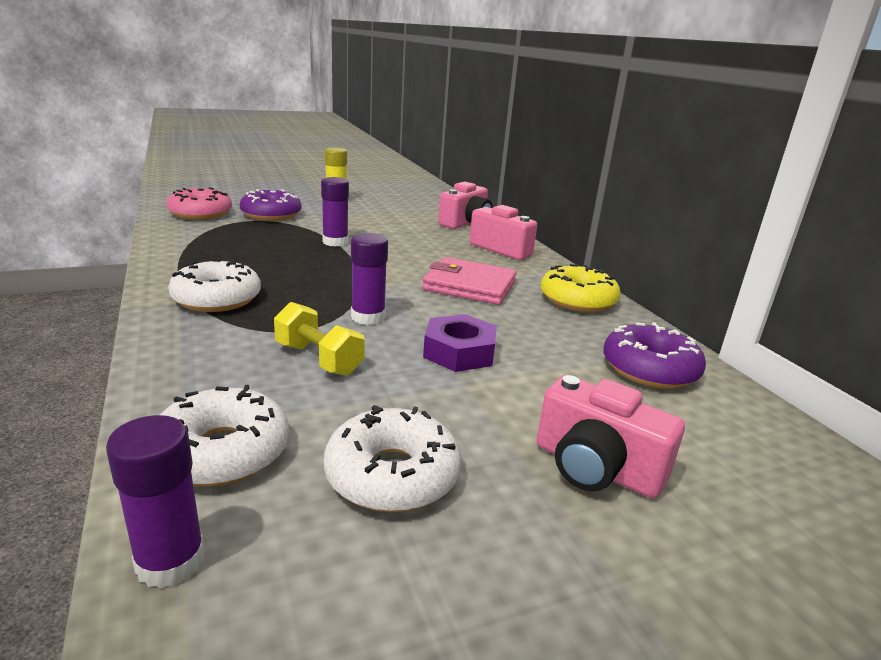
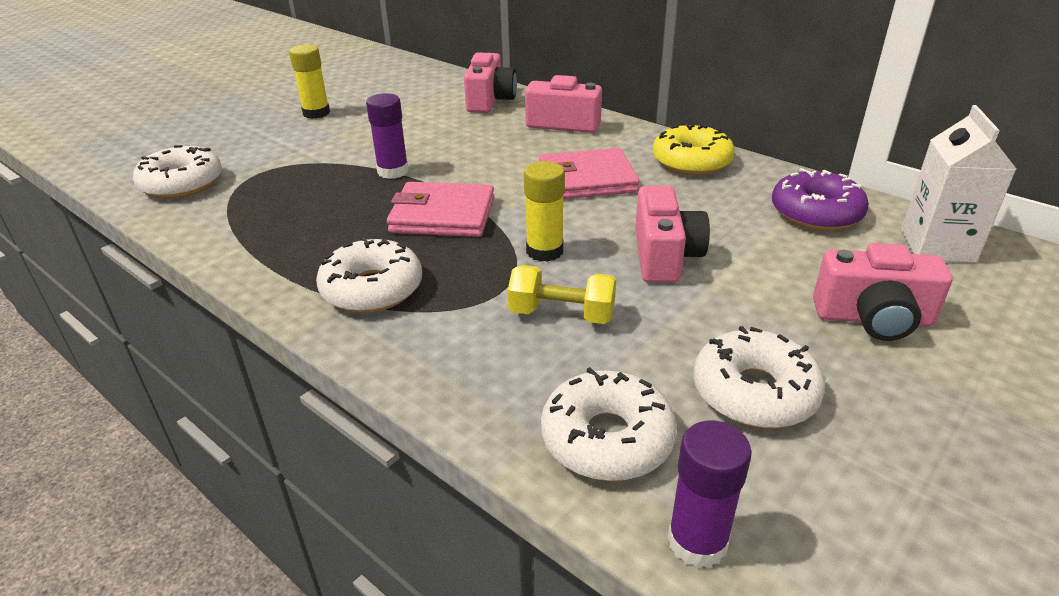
camera: 25 degrees left, 10 degrees up
pink donut [167,187,232,220] -> white donut [133,145,222,199]
purple donut [240,189,301,221] -> none
purple glue stick [351,233,388,325] -> yellow glue stick [524,161,565,262]
purple nut [423,314,497,372] -> pink camera [635,186,710,283]
none -> pink wallet [387,182,494,237]
none -> white carton [901,105,1016,263]

